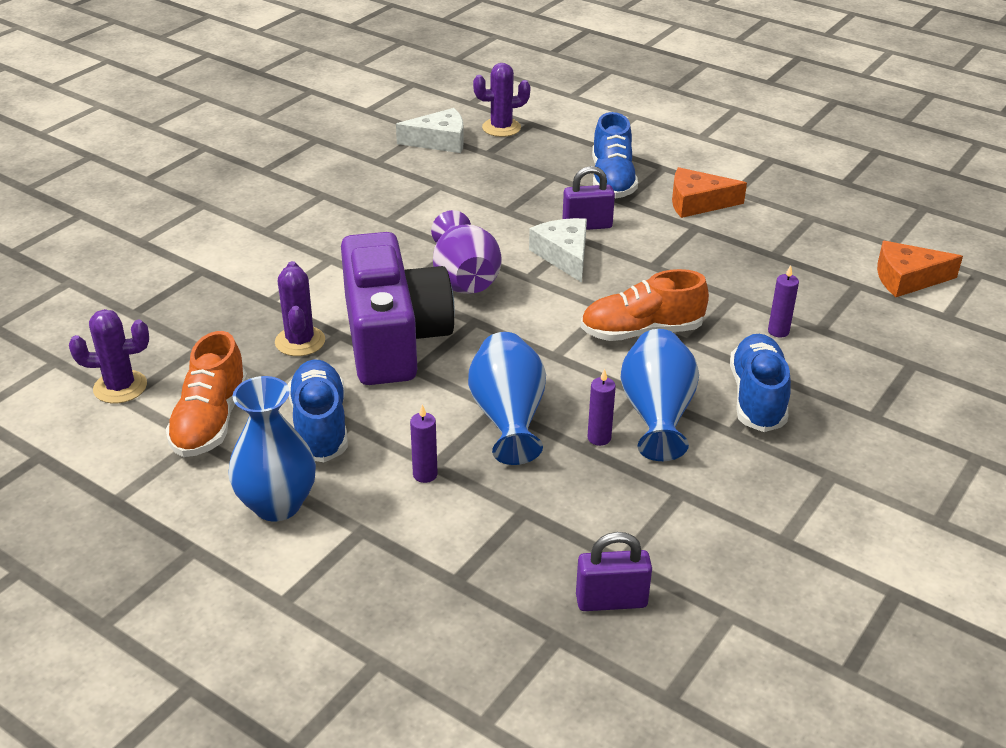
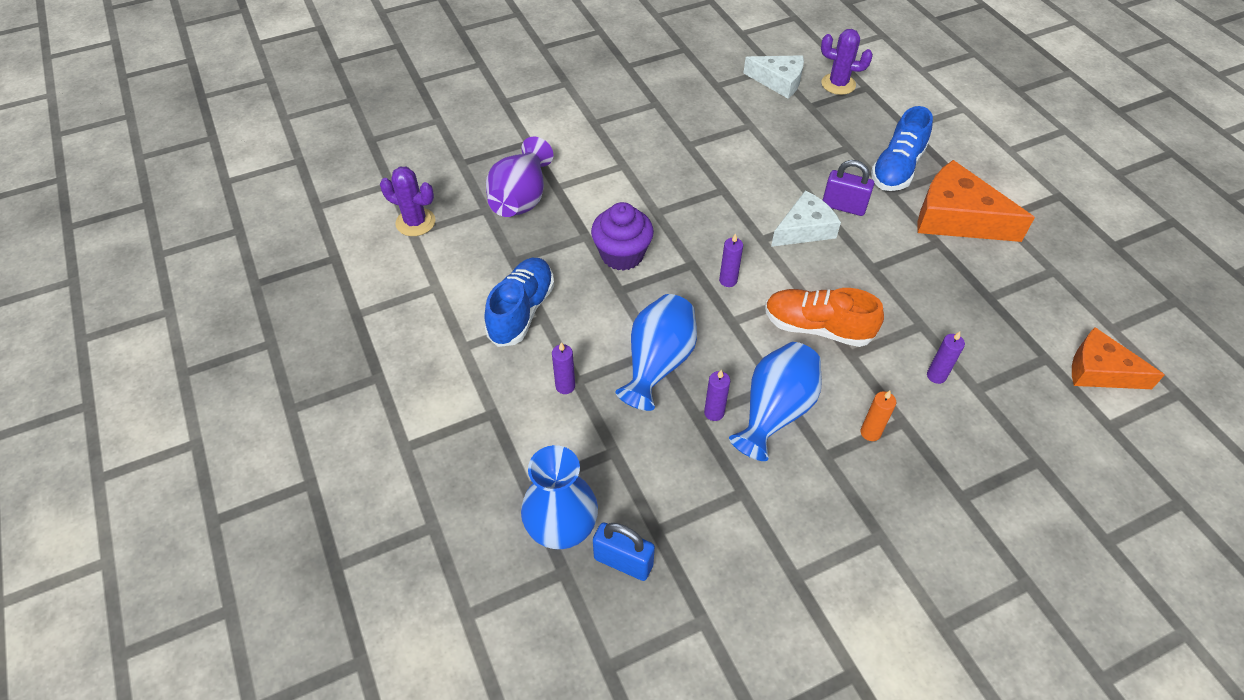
camera: 30 degrees right, 15 degrees up
orange shoe [166,331,248,457] -> none
blue vase [228,376,316,521] -> blue vase moved to [521,445,598,549]
purple cactus [275,261,325,356] -> none
purple camera [341,232,455,385] -> purple cupcake [591,202,654,271]
purple vase [431,210,502,294] -> purple vase moved to [486,137,553,217]
white cheese [529,218,587,283] -> white cheese turned 45 degrees clockwise [771,191,841,247]
purple padlock [576,532,652,611] -> blue padlock [593,522,655,581]
orange cheese [672,167,747,218] -> orange cheese [918,160,1035,242], size x1.51
blue shoe [730,334,791,432] -> orange candle [860,391,896,441]
none -> purple candle [719,233,743,287]

